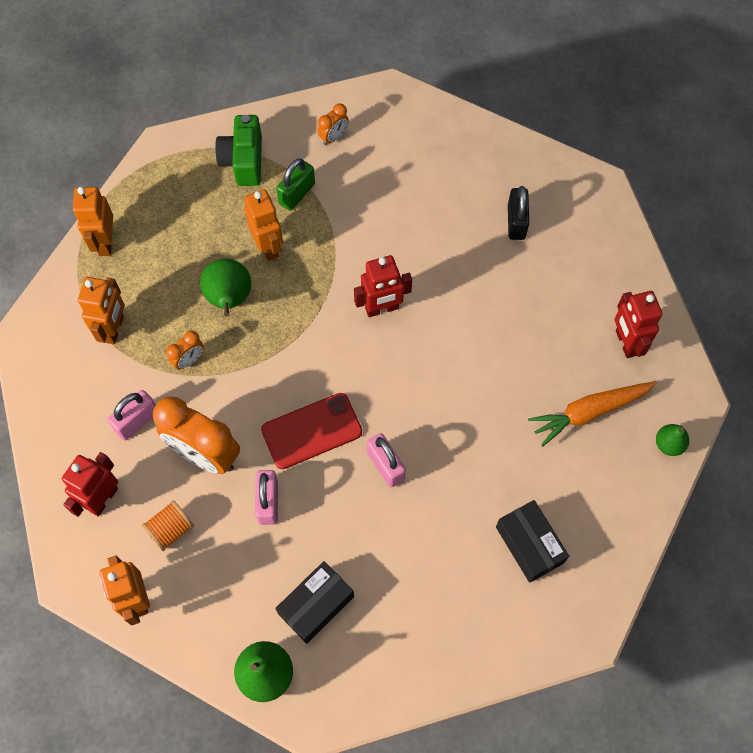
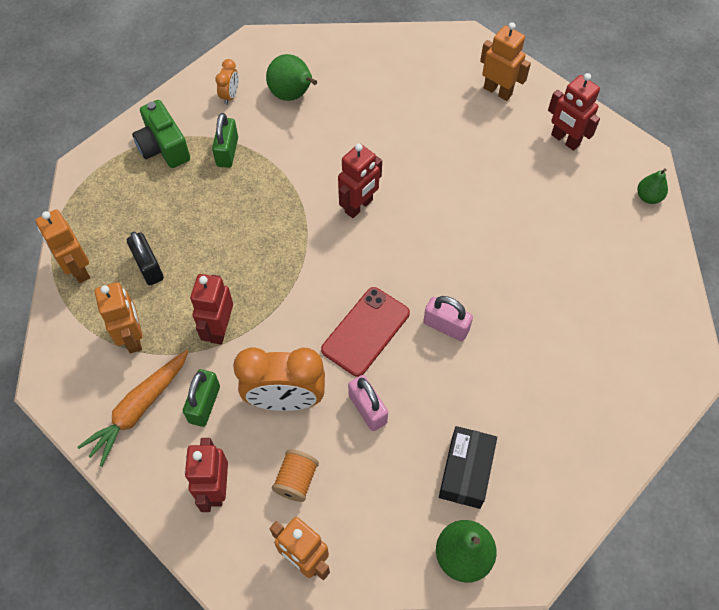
camera: 30 degrees left, 5 degrees down
pink padlock [108,390,156,441] -> green padlock [183,369,220,427]
orange clock [166,331,204,370] -> red robot [190,274,233,345]
green pear [200,259,251,316] -> green pear moved to [266,54,317,101]
orange robot [244,189,283,261] -> orange robot moved to [480,22,531,101]
black box [496,500,569,583] -> none
black padlock [508,186,529,240] -> black padlock moved to [127,231,164,285]
orange carrot [528,381,656,447] -> orange carrot moved to [77,350,189,467]

